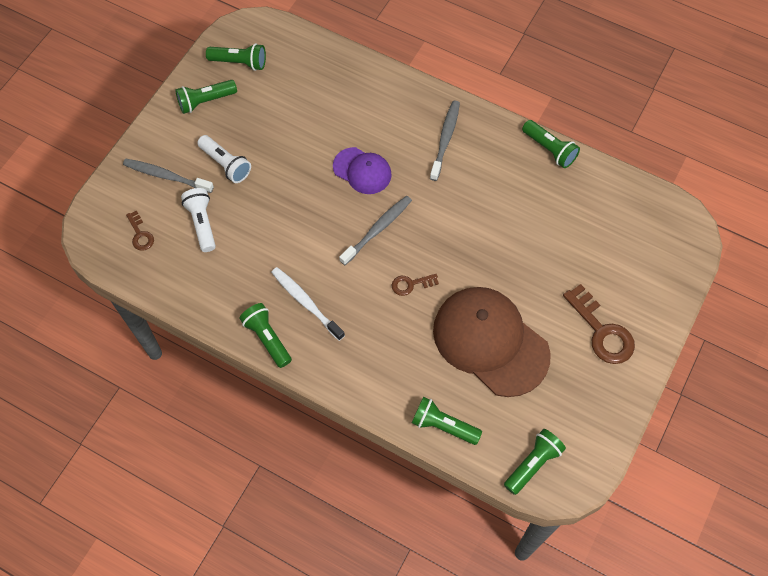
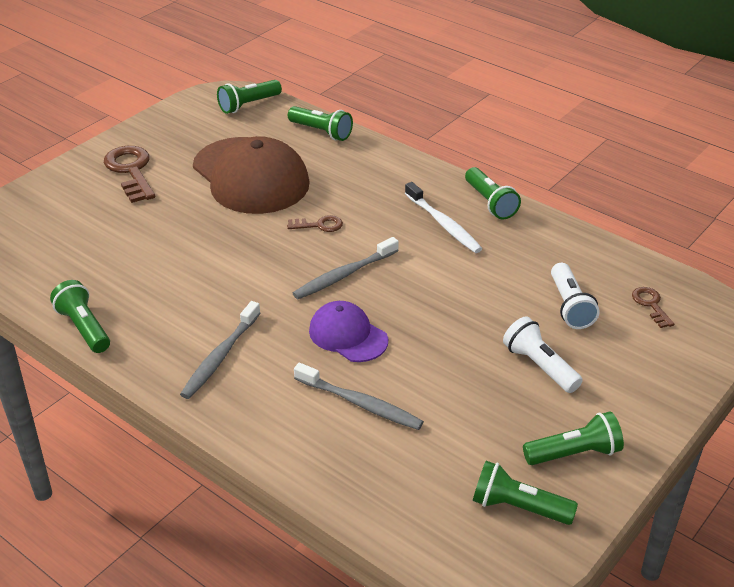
camera: 170 degrees left, 25 degrees down
grey toothbrush [123,159,214,193] -> grey toothbrush moved to [294,363,424,430]

